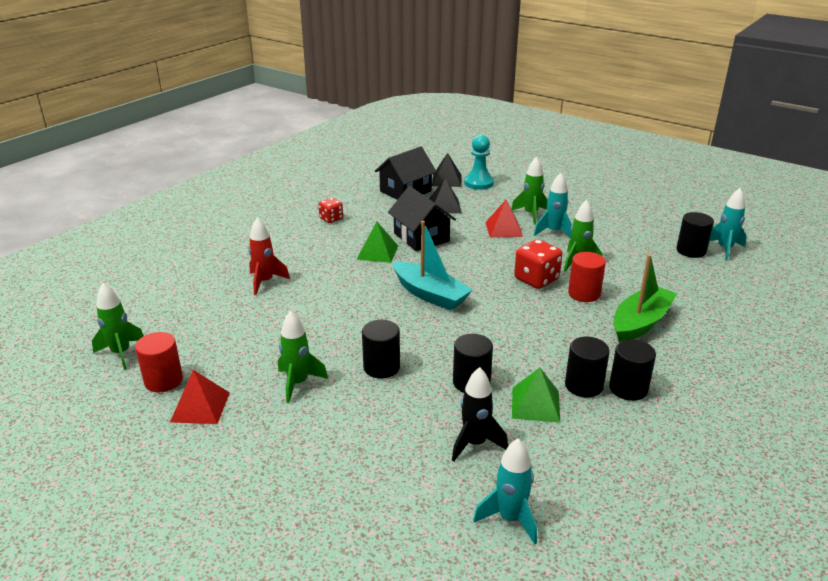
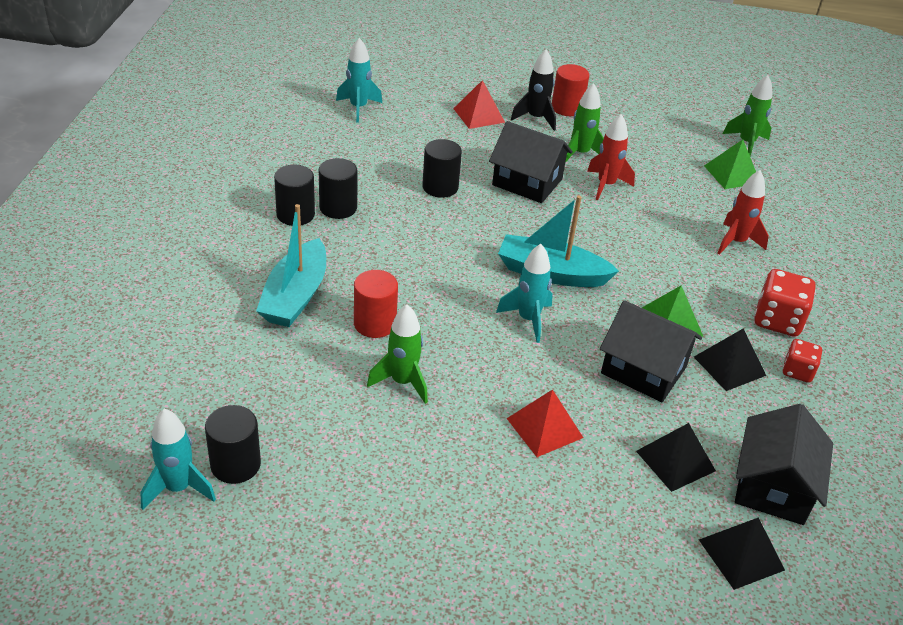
camera: 150 degrees right, 10 degrees up
red cylinder [135,332,183,392] -> red cylinder moved to [552,64,589,116]
red pyramid [170,370,230,424] -> red pyramid moved to [453,80,505,129]
black cylinder [362,320,400,378] -> black house [489,121,573,203]
black rocket [452,367,508,462] -> black rocket moved to [511,50,556,131]
turquoise pawn [464,135,494,190] -> none
green rocket [511,157,547,224] -> none
green pyramid [512,368,560,423] -> green pyramid moved to [704,139,756,189]
red dice [514,239,562,289] -> red dice moved to [754,269,816,337]
turquoise rocket [534,173,572,238] -> turquoise rocket moved to [496,244,553,343]
green boat [614,254,677,343] -> turquoise boat [256,204,326,327]
none -> red rocket [587,114,635,200]
none -> black pyramid [694,328,766,391]

